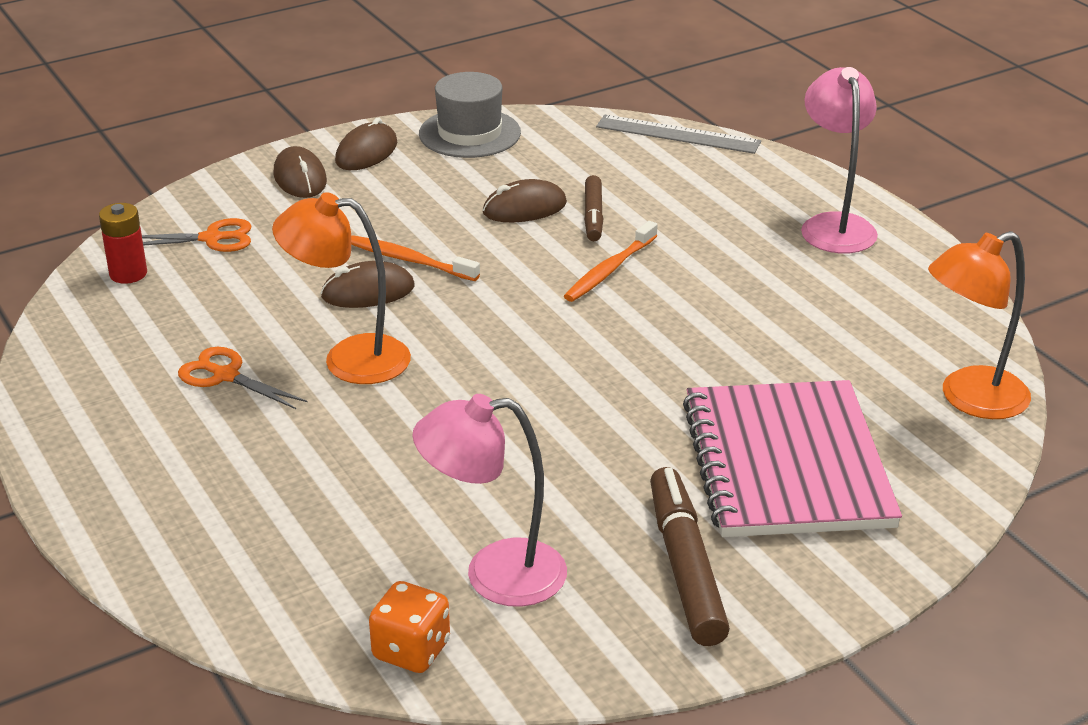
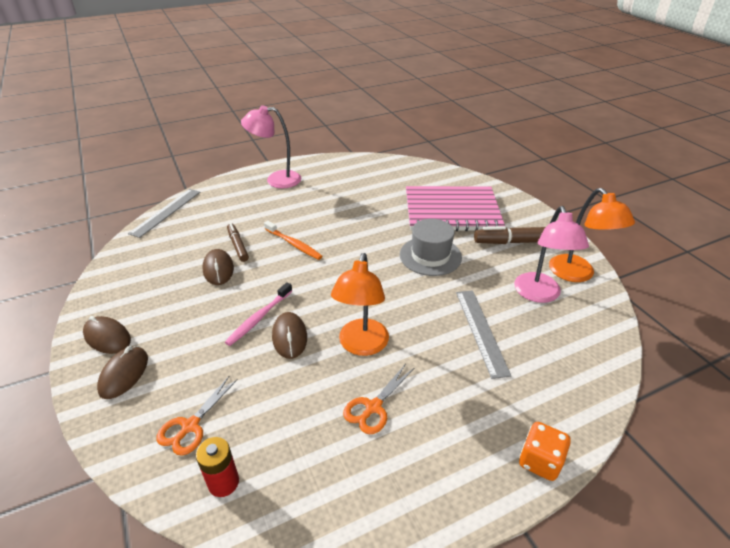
camera: 85 degrees left, 5 degrees up
orange scissors [142,218,252,252] -> orange scissors turned 150 degrees counterclockwise [156,376,238,456]
brown mouse [274,146,327,198] -> brown mouse turned 60 degrees counterclockwise [97,346,148,399]
orange toothbrush [351,235,480,281] -> pink toothbrush [225,282,292,346]
orange dice [369,581,450,673] -> orange dice moved to [519,422,571,481]
grey hat [419,72,521,158] -> grey hat moved to [400,219,462,276]
brown marker [584,175,603,241] -> brown marker turned 120 degrees counterclockwise [227,223,249,262]
orange lamp [928,231,1031,419] -> orange lamp moved to [549,188,635,282]
none -> grey ruler [456,290,511,379]

